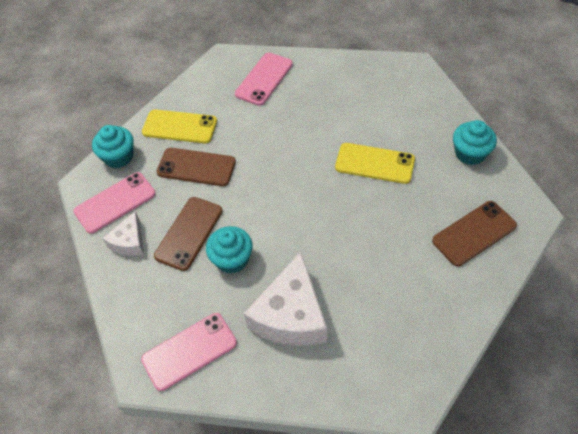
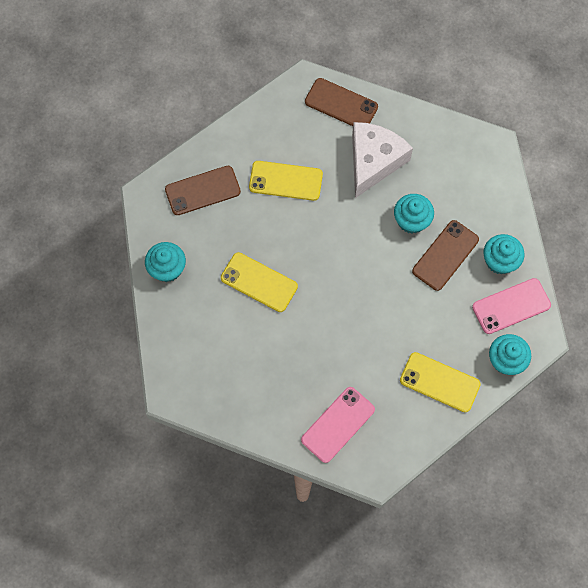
camera: 170 degrees left, 15 degrees up
white cheese [103,211,144,256] -> turquoise cupcake [484,234,524,274]
pink phone [141,313,237,391] -> none
brown phone [156,148,236,186] -> brown phone moved to [305,78,378,126]
none -> yellow phone [249,161,323,201]

